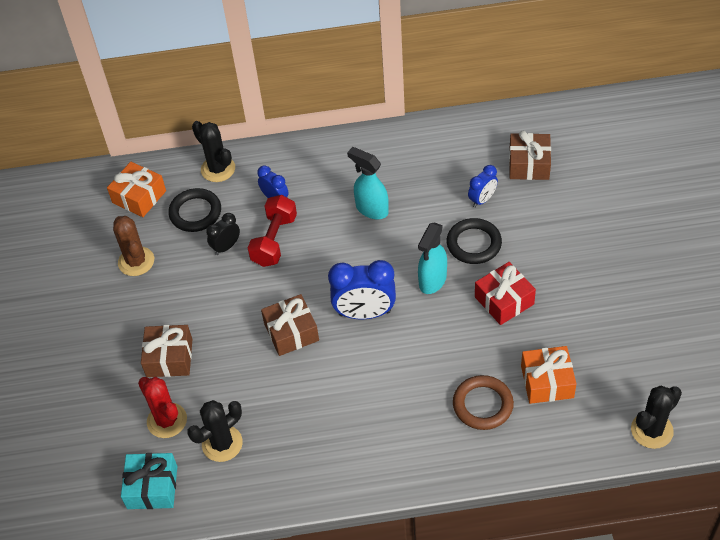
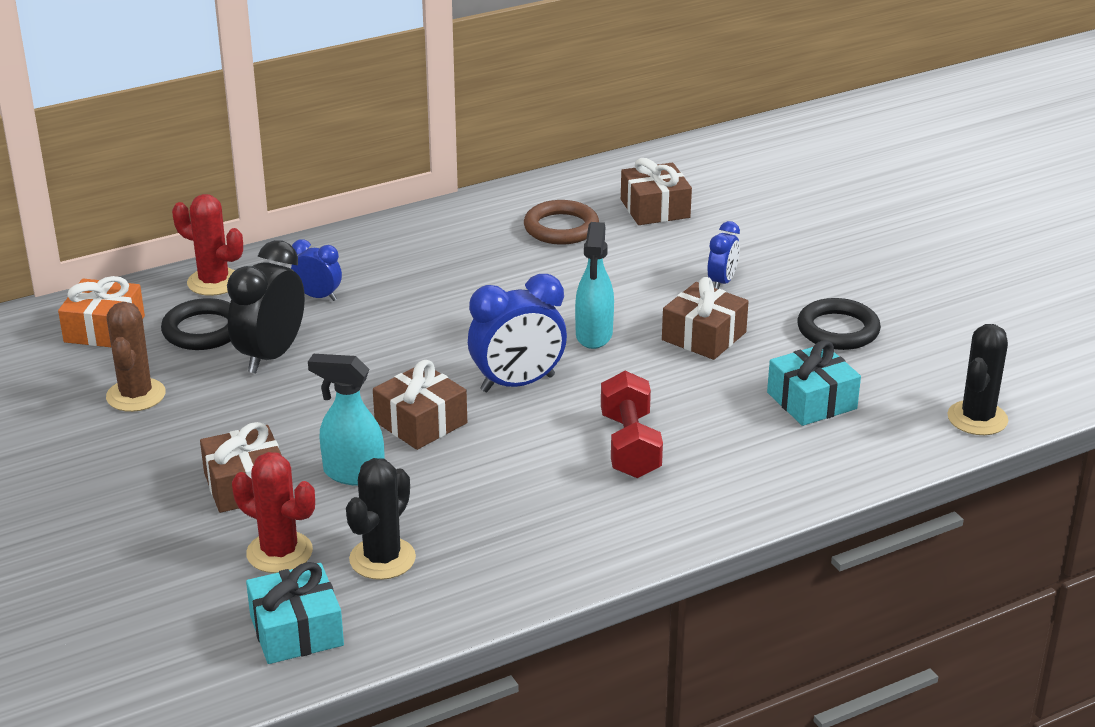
camera: 25 degrees left, 20 degrees down
brown cactus [113,216,154,276] -> brown cactus turned 45 degrees clockwise [106,302,166,412]
black cactus [192,121,235,182] -> red cactus [172,194,243,296]
black clock [206,213,240,255] -> black clock [227,240,305,373], size x1.79
red dumbbell [248,195,297,267] -> red dumbbell moved to [601,371,663,478]
turquoise spray bottle [347,147,389,219] -> turquoise spray bottle moved to [308,354,384,486]
black ring [447,218,502,264] -> black ring moved to [797,298,881,350]
brown ring [453,375,514,430] -> brown ring moved to [524,200,599,245]
blue clock [468,165,498,208] -> blue clock moved to [707,221,740,289]
red gift [475,262,536,325] -> brown gift [662,277,749,360]
orange gift [521,346,576,404] -> turquoise gift [767,340,861,426]

